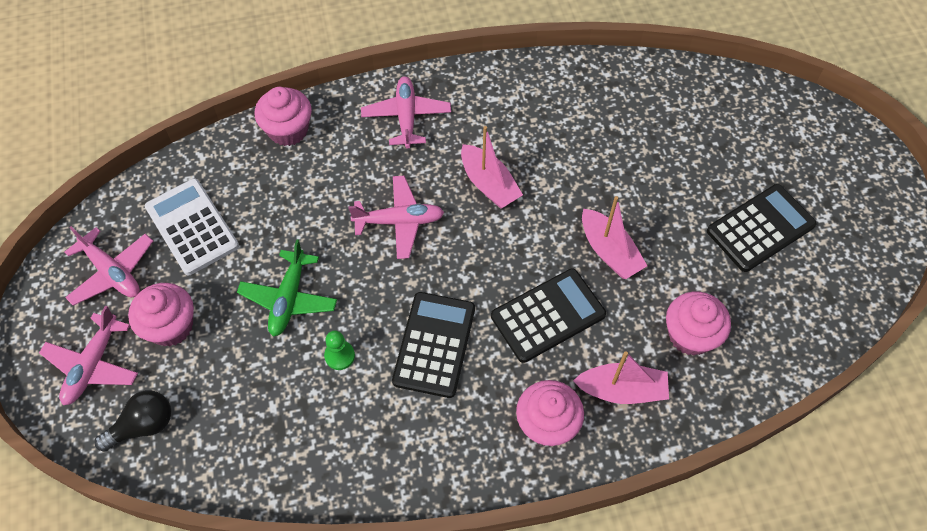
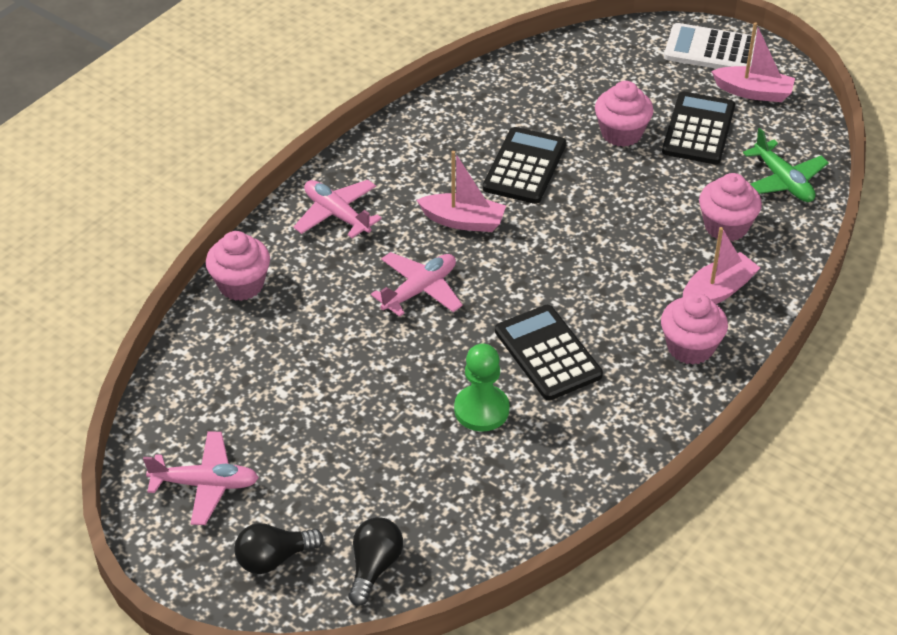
camera: 40 degrees left, 15 degrees down
pink plane [39,306,138,405] -> black light bulb [234,523,323,574]
pink cupcake [128,283,194,346] -> pink cupcake moved to [595,81,653,147]
white calculator [145,178,239,275] -> white calculator moved to [664,23,756,69]
green plane [237,239,337,336] -> green plane moved to [743,128,829,202]
green pawn [324,330,355,370] -> green pawn [454,344,509,432], size x1.70
black calculator [491,268,606,363] -> black calculator moved to [483,127,566,204]
pink boat [582,196,647,279] -> pink boat moved to [712,22,795,102]

